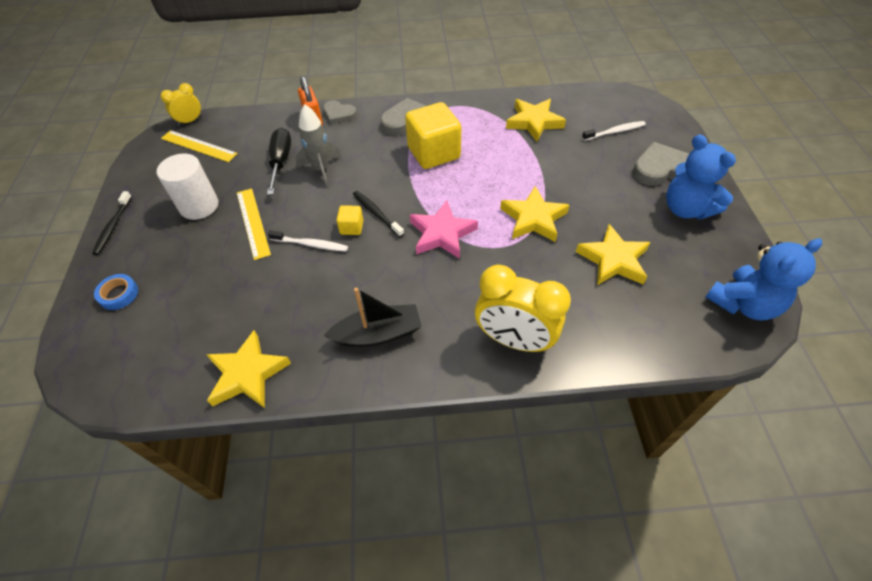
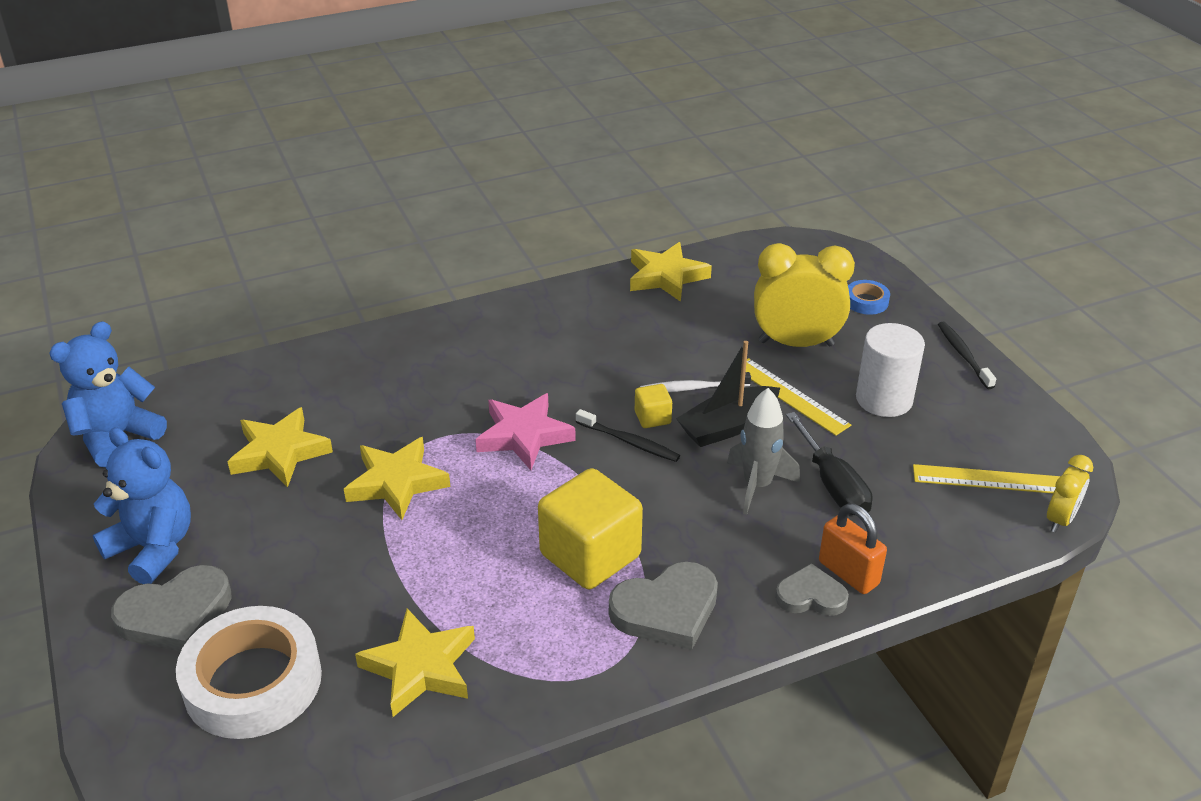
camera: 160 degrees right, 15 degrees down
black boat [324,288,422,347] -> black boat moved to [676,341,780,447]
yellow clock [475,265,571,352] -> yellow clock moved to [754,243,855,347]
white toothbrush [582,121,646,141] -> white tape [176,606,322,739]

